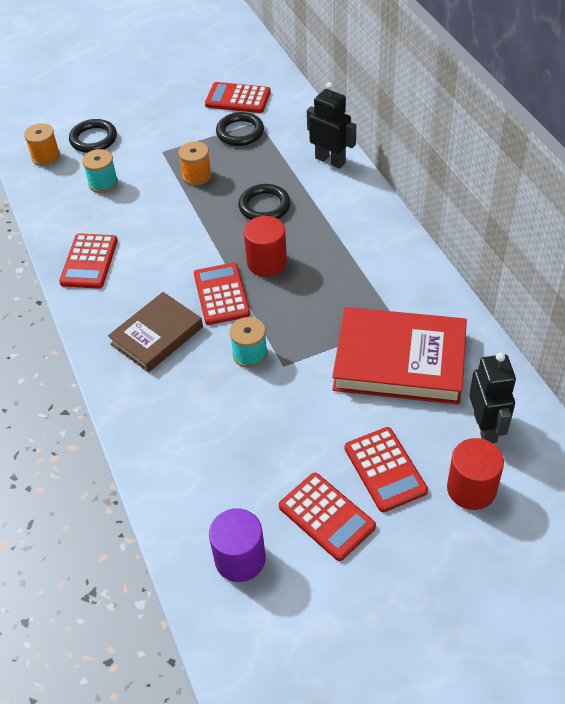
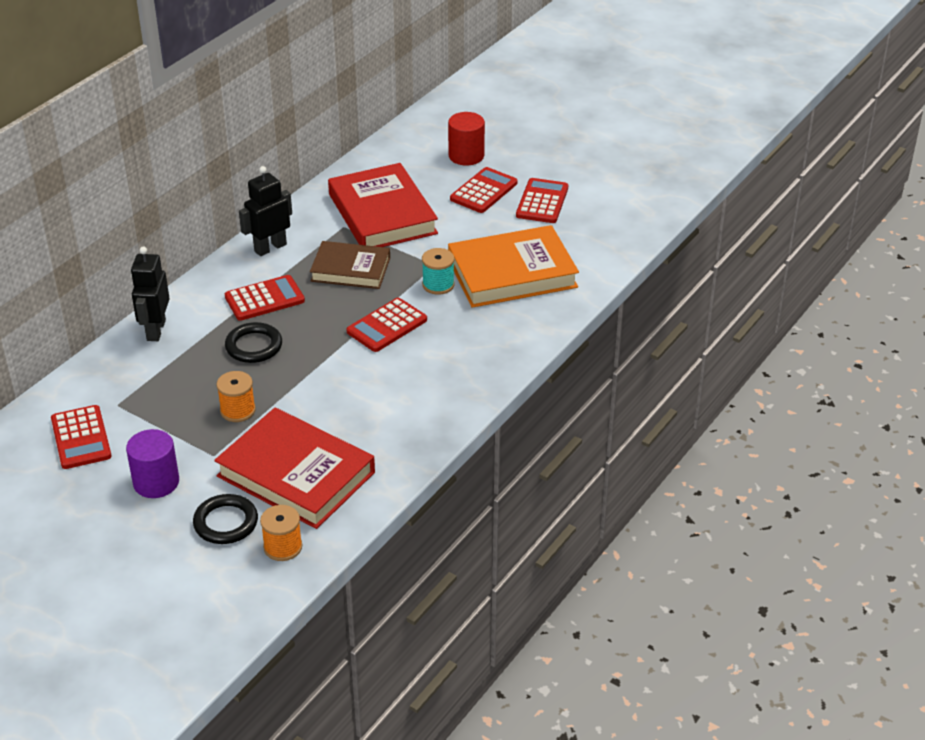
camera: 125 degrees left, 10 degrees down
red calculator [59,233,118,289] -> red calculator moved to [225,275,305,321]
turquoise spool [82,149,118,193] -> red book [214,408,375,529]
brown book [108,292,203,372] -> brown book moved to [310,241,390,289]
purple cylinder [209,508,266,582] -> purple cylinder moved to [126,429,179,498]
black ring [216,112,264,146] -> none
red cylinder [244,216,287,277] -> none
black robot [469,352,516,443] -> black robot moved to [239,166,292,256]
none -> orange book [448,225,579,308]

